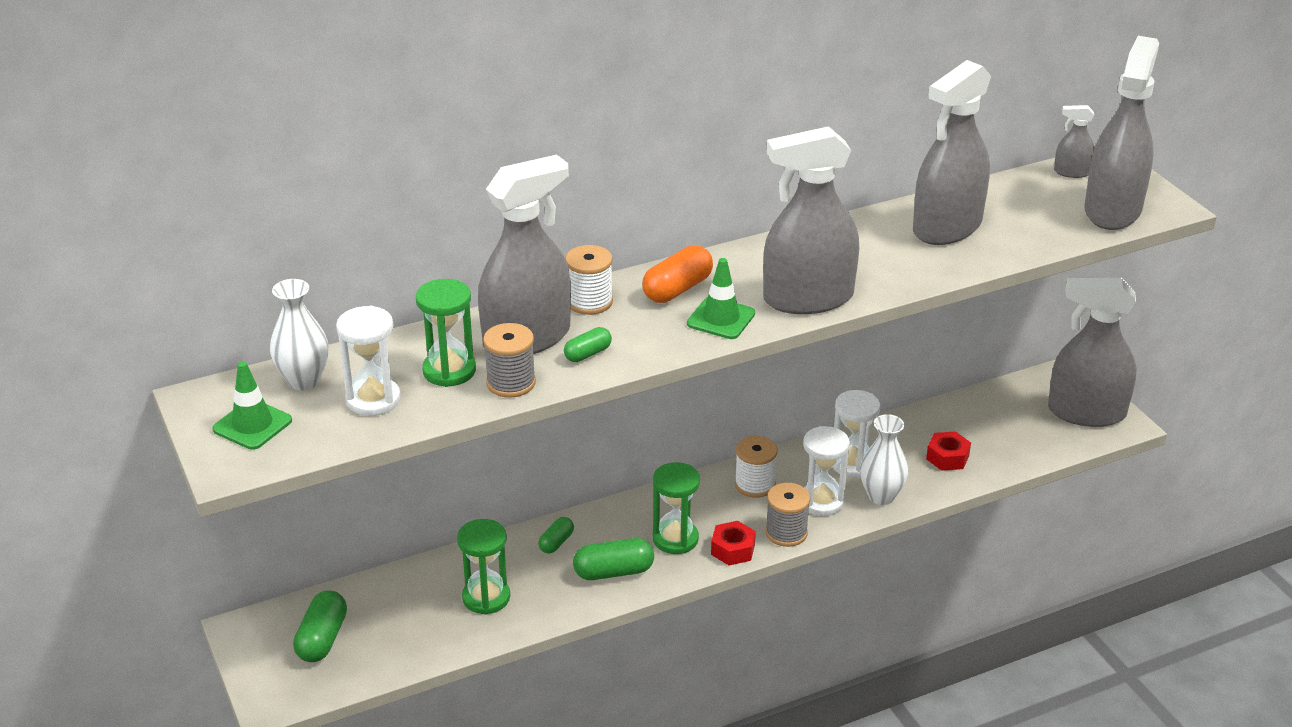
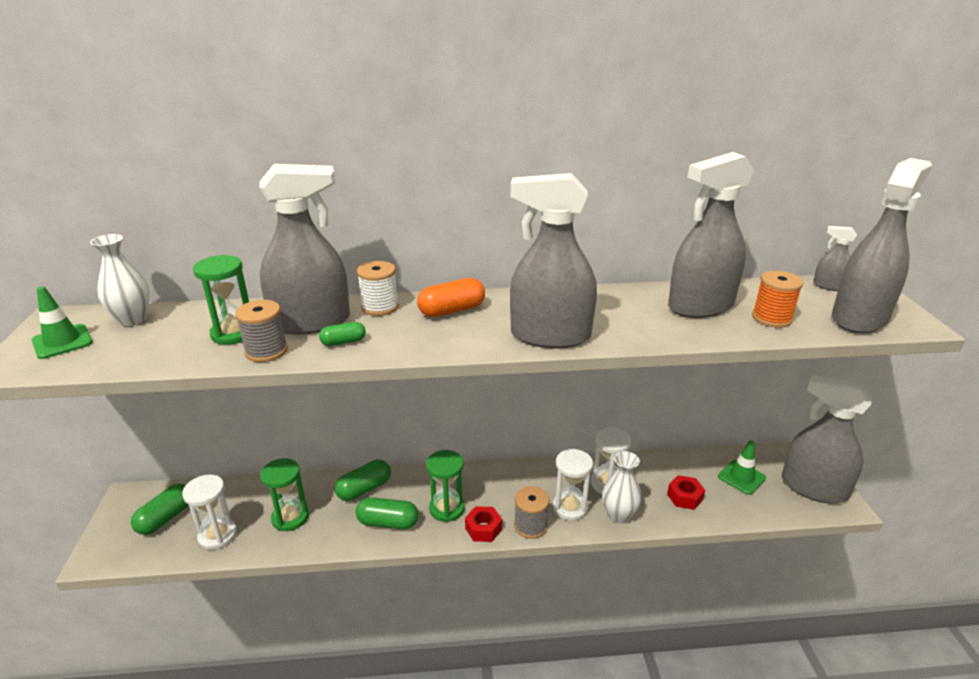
camera: 20 degrees right, 5 degrees down
white hourglass [336,306,401,416] -> white hourglass moved to [182,475,237,550]
green capsule [538,517,574,553] -> green capsule [335,459,391,501], size x1.68
green traffic cone [687,258,755,339] -> green traffic cone moved to [718,441,766,495]
white spool [735,436,778,498] -> none
none -> orange spool [752,271,803,328]

